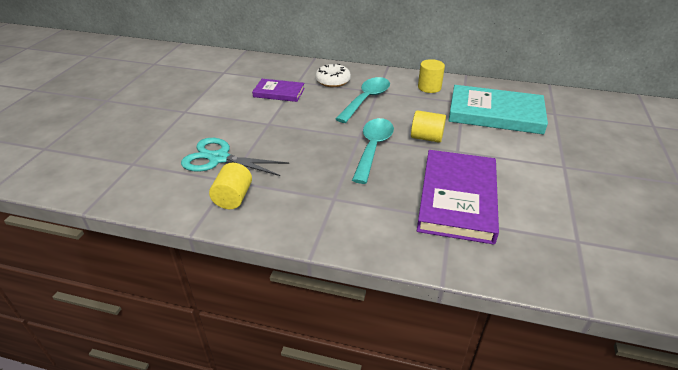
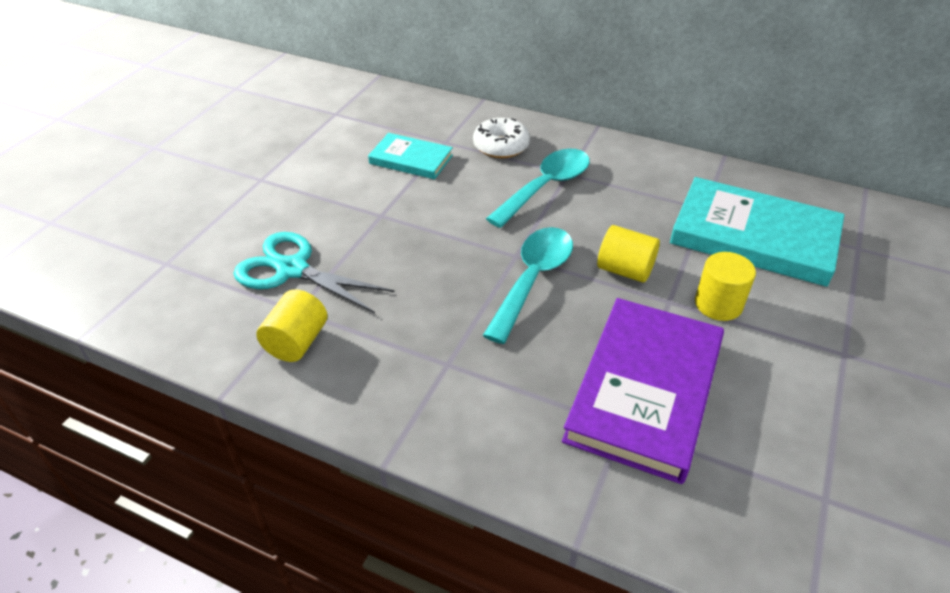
camera: 10 degrees right, 5 degrees up
purple book [252,79,305,102] -> turquoise book [368,133,453,179]
yellow cylinder [418,59,445,93] -> yellow cylinder moved to [695,252,756,321]

